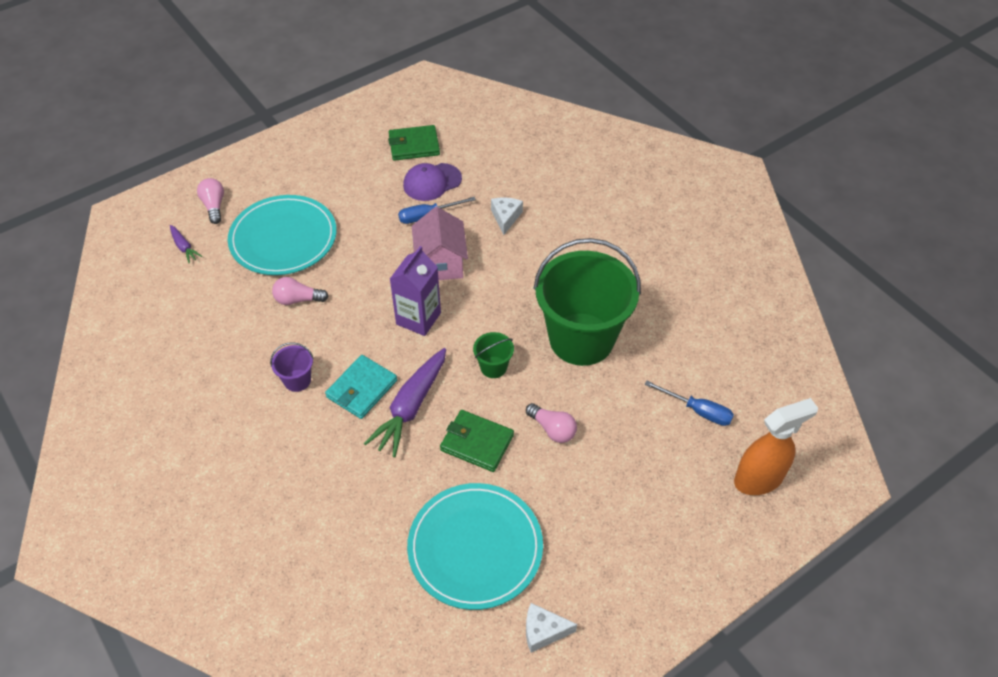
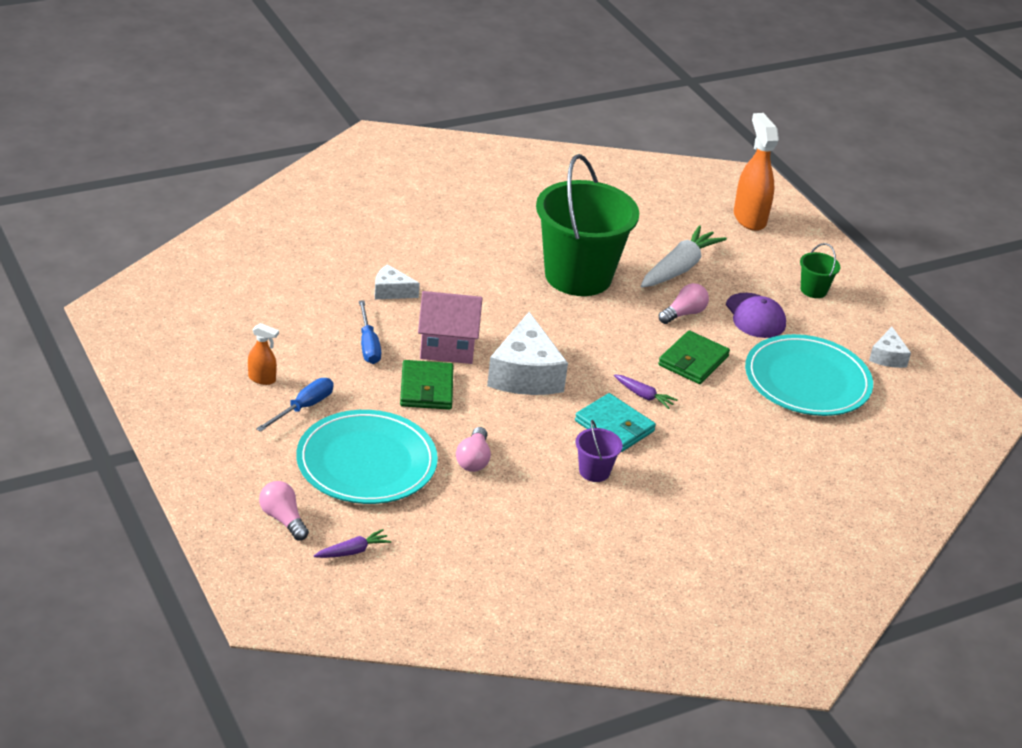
camera: 85 degrees left, 15 degrees down
pink light bulb [197,178,224,224] -> pink light bulb turned 60 degrees clockwise [259,481,309,541]
purple carrot [364,348,446,457] -> purple carrot [614,374,677,409], size x0.49
green wallet [388,125,440,161] -> green wallet moved to [400,360,453,410]
purple carton [390,246,441,336] -> white cheese [487,312,568,395]
purple cap [403,163,462,201] -> purple cap moved to [726,293,786,338]
green bucket [473,332,514,378] -> green bucket moved to [800,243,840,298]
blue screwdriver [644,381,734,426] -> blue screwdriver moved to [256,378,334,432]
none -> orange spray bottle [248,323,279,385]
none -> white carrot [641,225,727,288]

